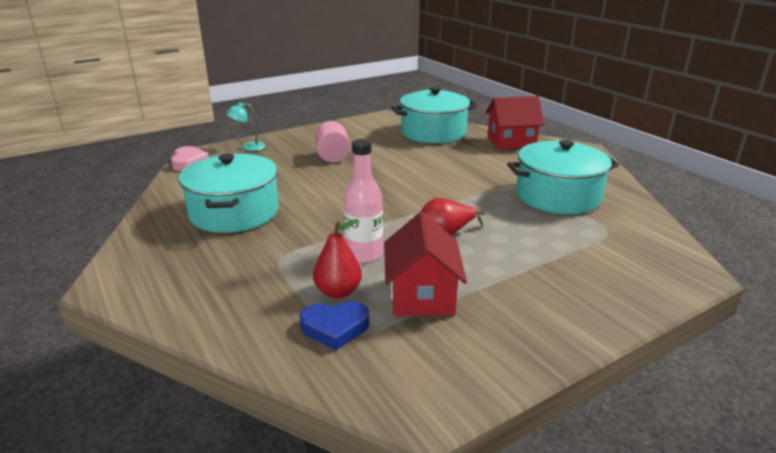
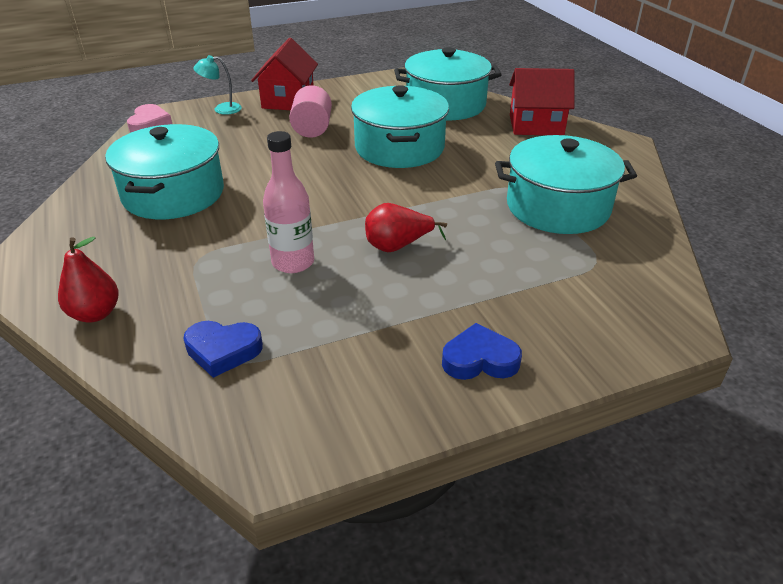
camera: 10 degrees right, 10 degrees up
red pear [313,219,362,298] -> red pear moved to [58,237,119,322]
red house [384,212,467,316] -> red house moved to [251,38,318,110]
none -> turquoise pot [351,86,449,168]
none -> blue heart [442,323,522,380]

